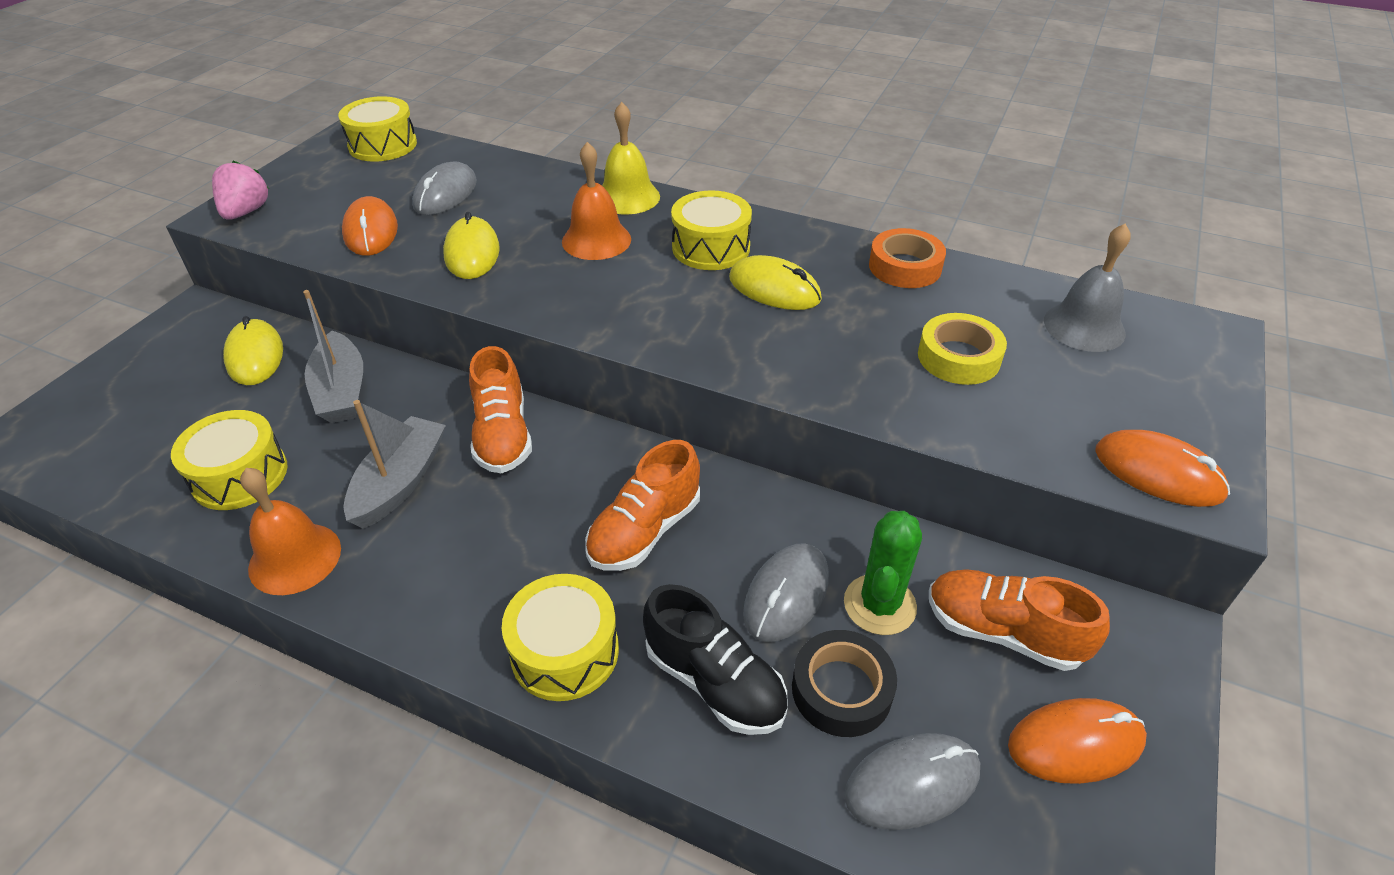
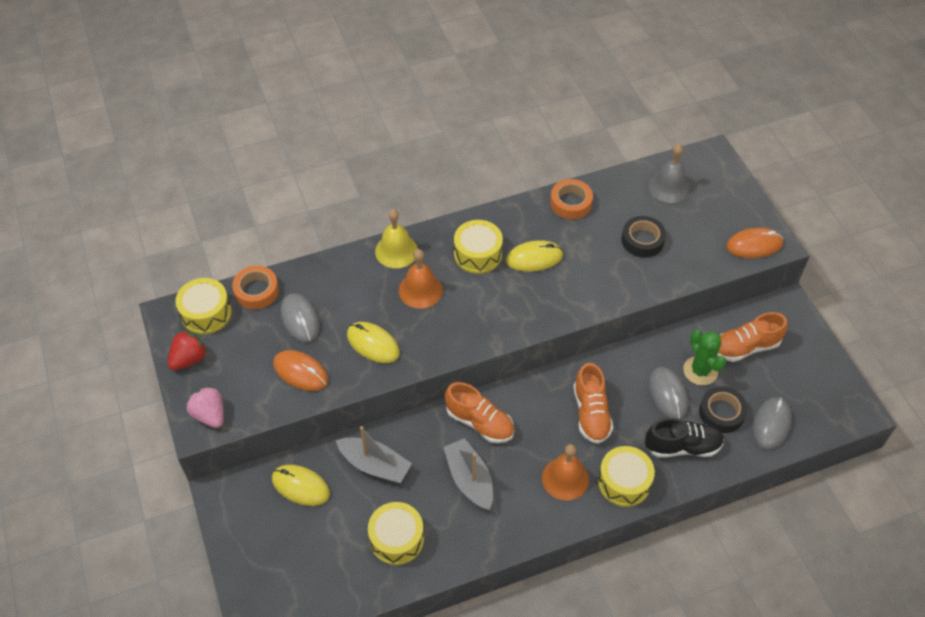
camera: 45 degrees left, 10 degrees up
orange bell [240,468,341,595] -> orange bell moved to [542,444,589,501]
yellow tape [918,313,1007,385] -> black tape [621,216,666,258]
orange mouse [1008,698,1147,784] -> none
none -> red strawberry [168,331,207,370]
none -> orange tape [232,266,279,309]

